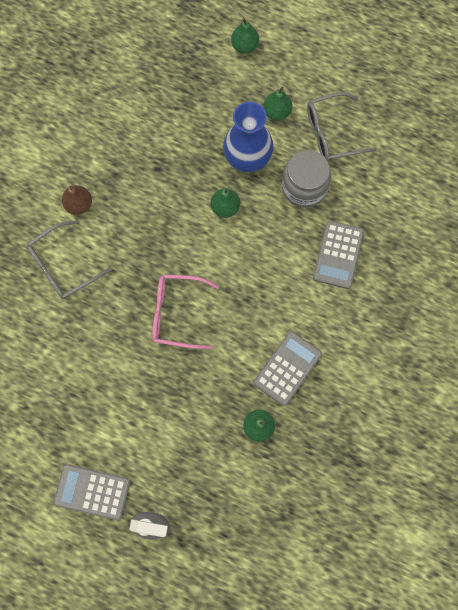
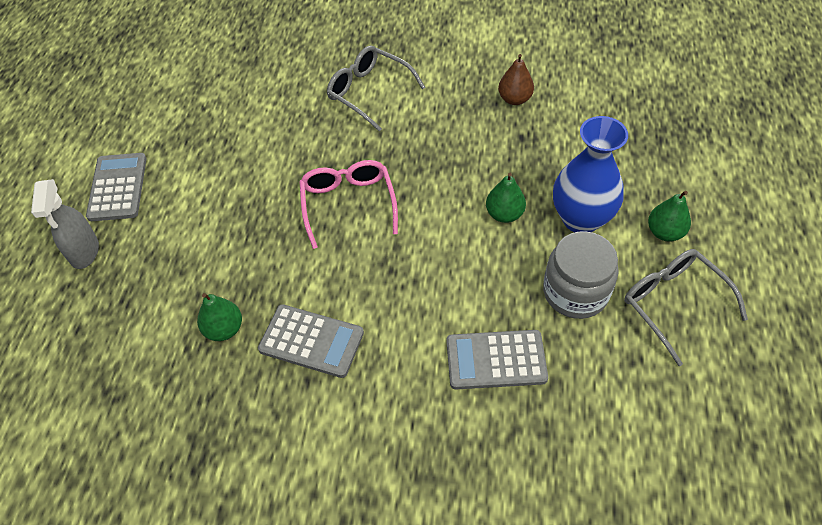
camera: 75 degrees right, 20 degrees down
brown pear [62,185,92,215] -> brown pear moved to [498,54,534,105]
green pear [231,18,259,54] -> none

